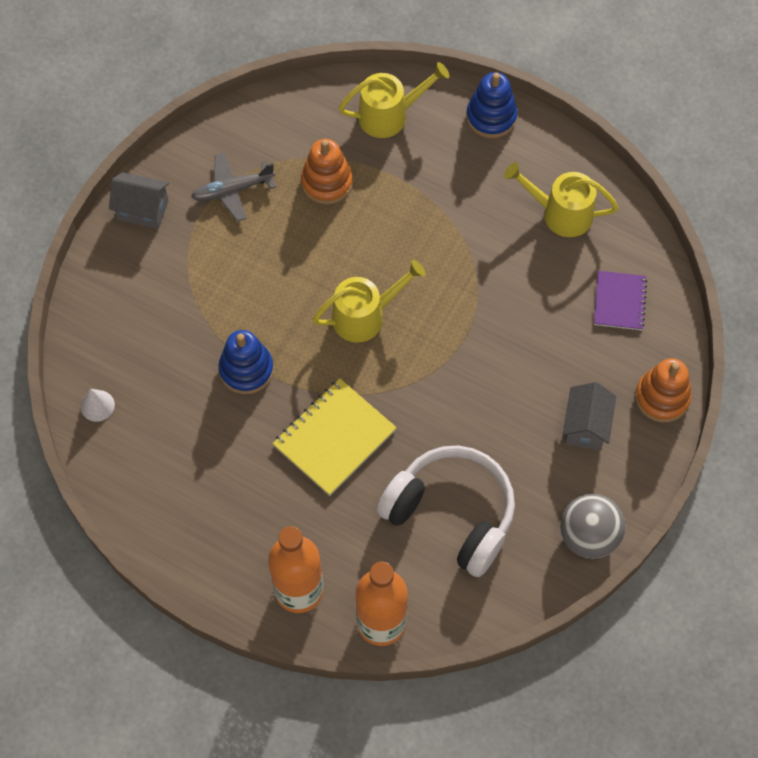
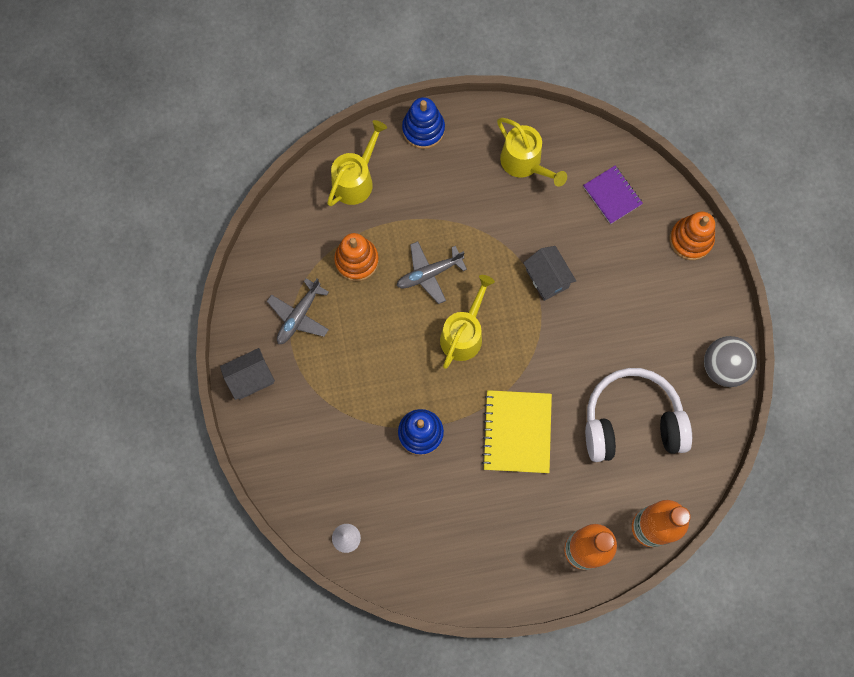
camera: 40 degrees left, 10 degrees up
yellow watering can [504,162,619,237] -> yellow watering can turned 105 degrees counterclockwise [497,118,567,187]
grey house [563,382,616,451] -> grey house moved to [523,246,576,301]
none -> grey plane [397,241,467,304]

